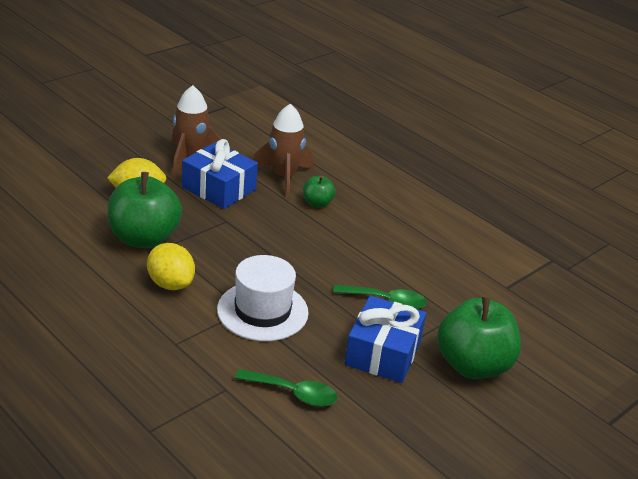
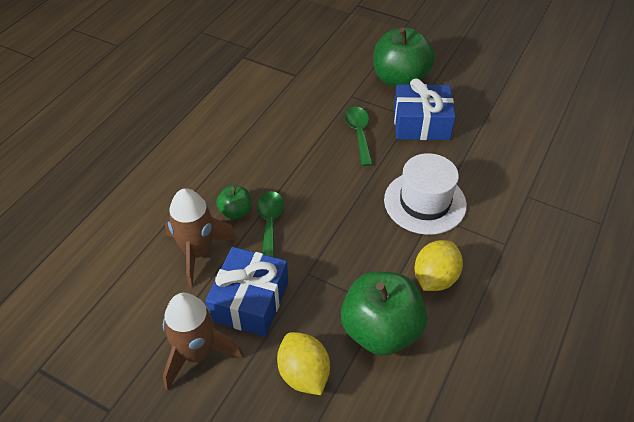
camera: 105 degrees left, 15 degrees up
green spoon [234,369,337,407] -> green spoon moved to [257,191,284,257]

